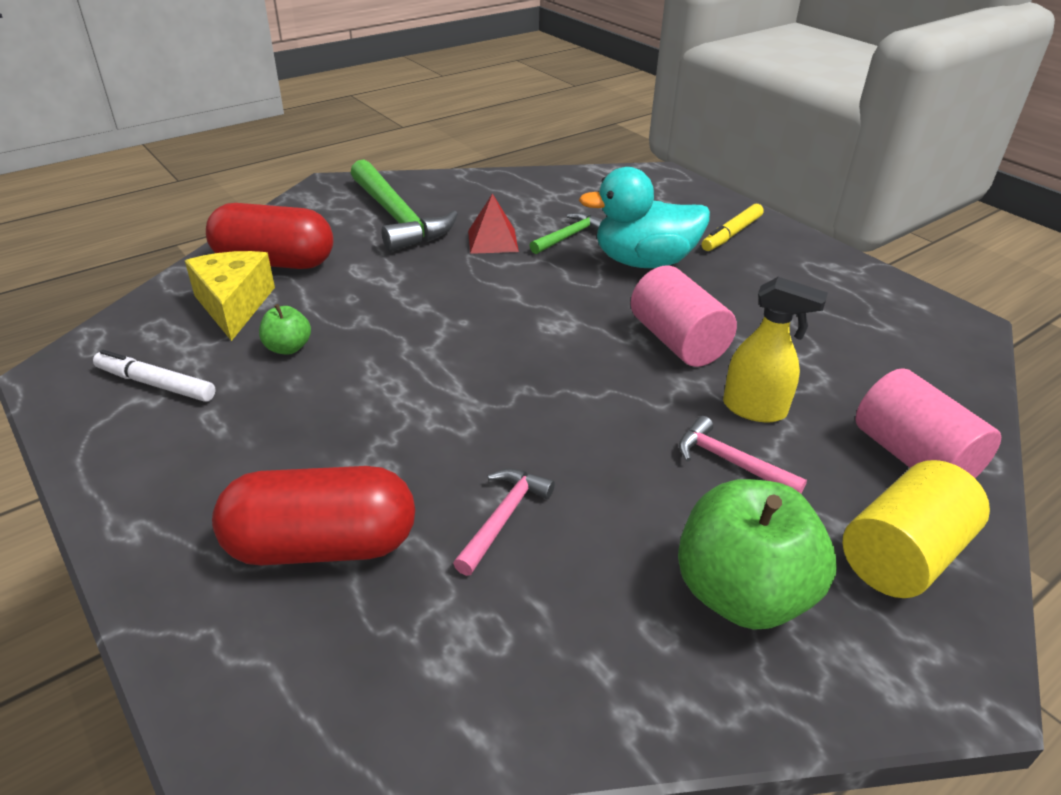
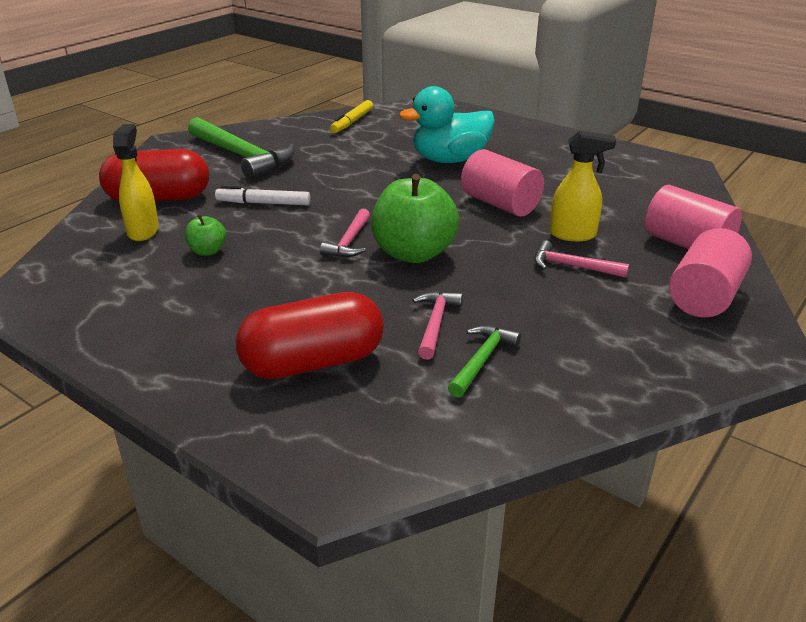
camera: 15 degrees left, 5 degrees down
white marker [93,350,215,402] -> white marker moved to [215,186,310,205]
yellow cheese [185,251,275,341] -> yellow spray bottle [113,124,159,241]
red pyramid [468,193,519,254] -> none
green hammer [529,213,603,254] -> green hammer moved to [448,325,521,397]
green apple [678,479,837,630] -> green apple moved to [371,174,459,263]
yellow marker [701,204,764,251] -> yellow marker moved to [330,100,373,133]
yellow cylinder [842,460,990,598] -> pink cylinder [669,228,752,318]
none -> pink hammer [320,208,370,257]

